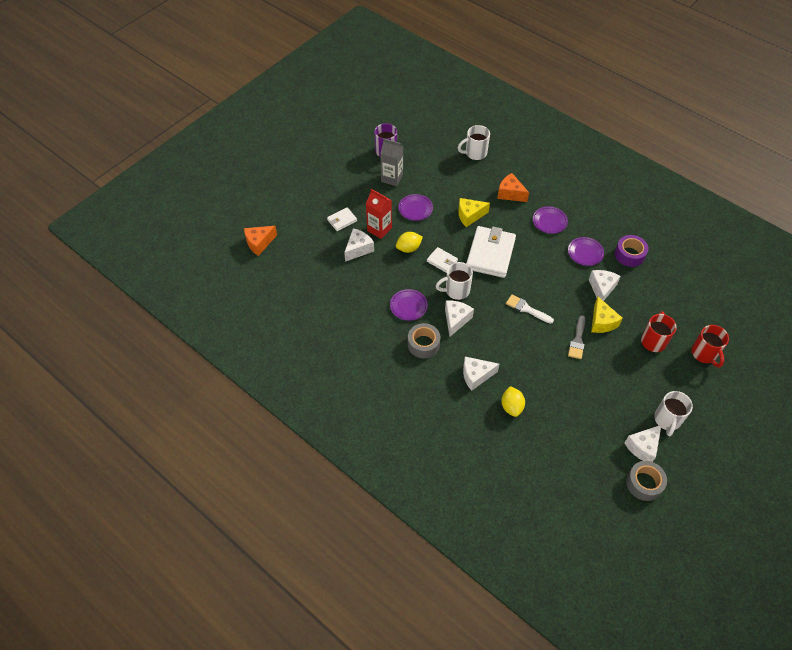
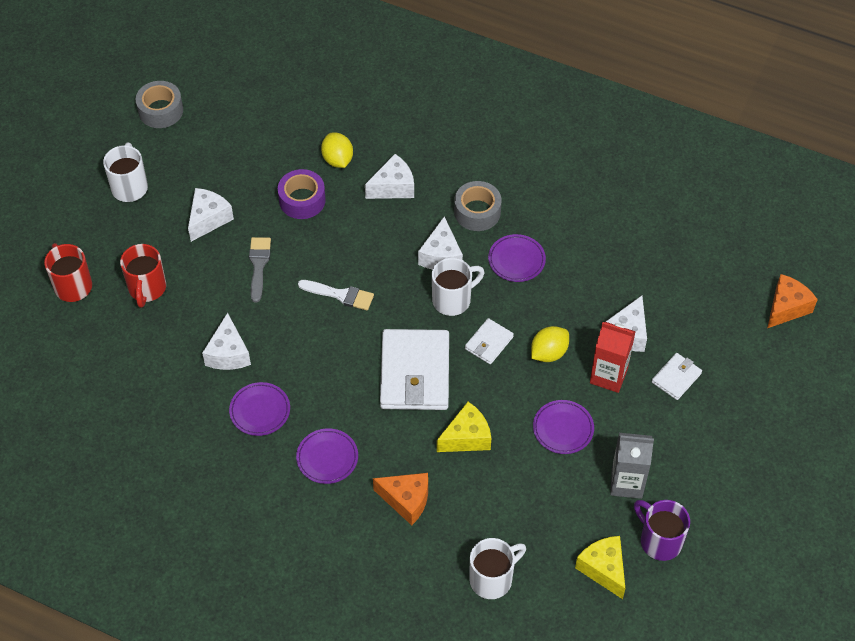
camera: 165 degrees right, 0 degrees up
white wallet [427,247,458,273] -> white wallet turned 75 degrees counterclockwise [465,318,514,364]
yellow cheese [591,297,623,333] -> yellow cheese moved to [575,536,626,599]
purple tape [615,235,649,267] -> purple tape moved to [278,169,326,219]
white cheese [624,425,661,462] -> white cheese moved to [188,188,234,242]

